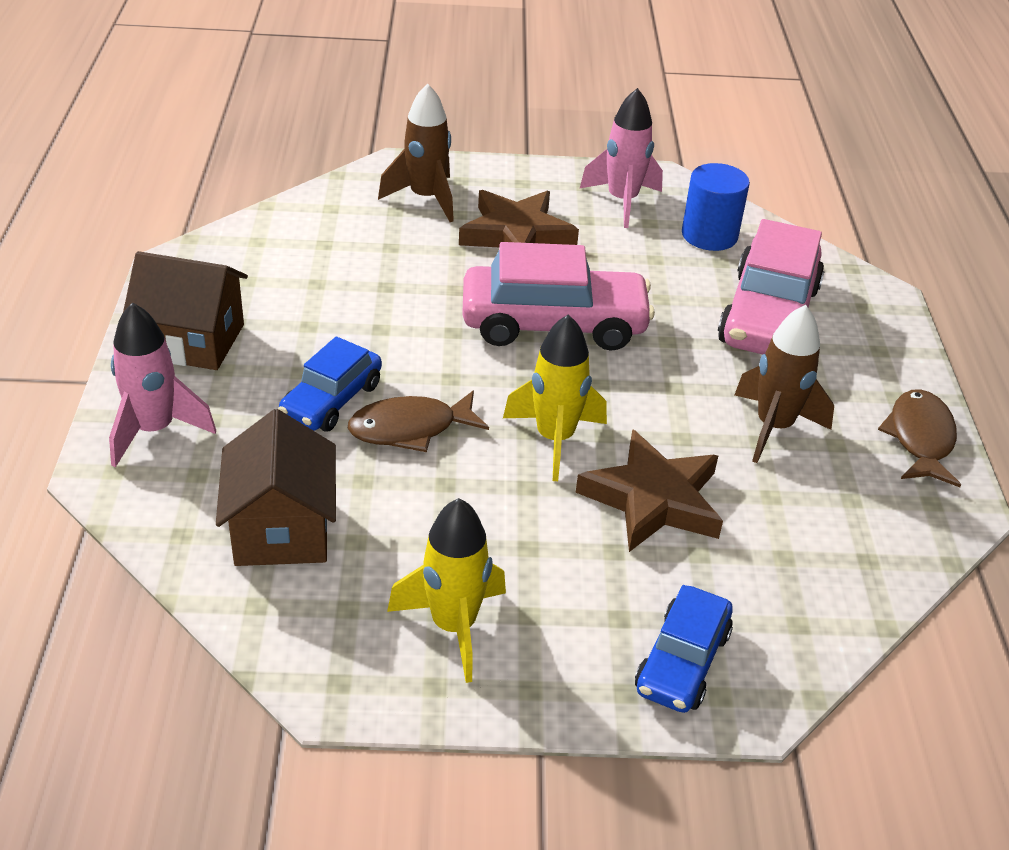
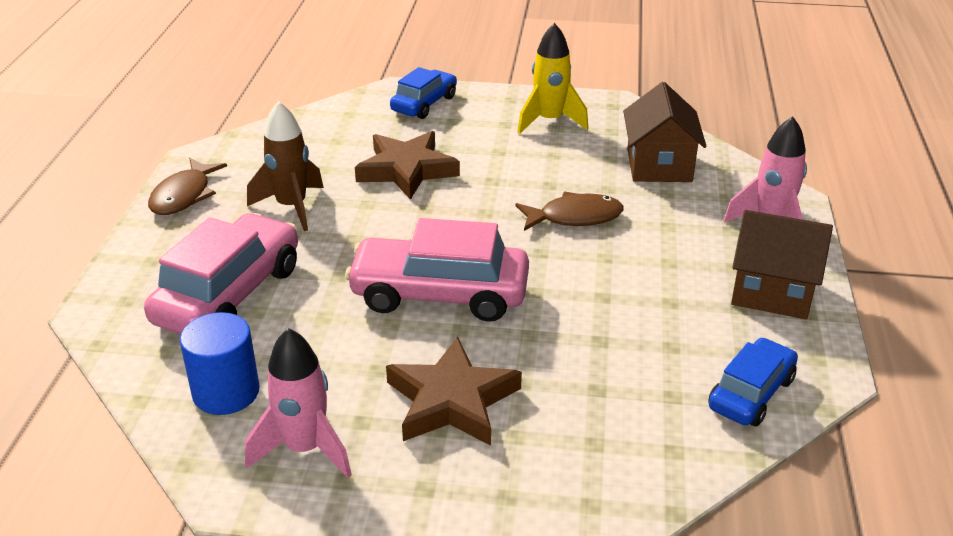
camera: 170 degrees left, 5 degrees down
blue car [278,336,382,432] -> blue car moved to [708,337,798,426]
brown rocket [378,83,454,222] -> none
yellow rocket [503,314,607,481] -> none

